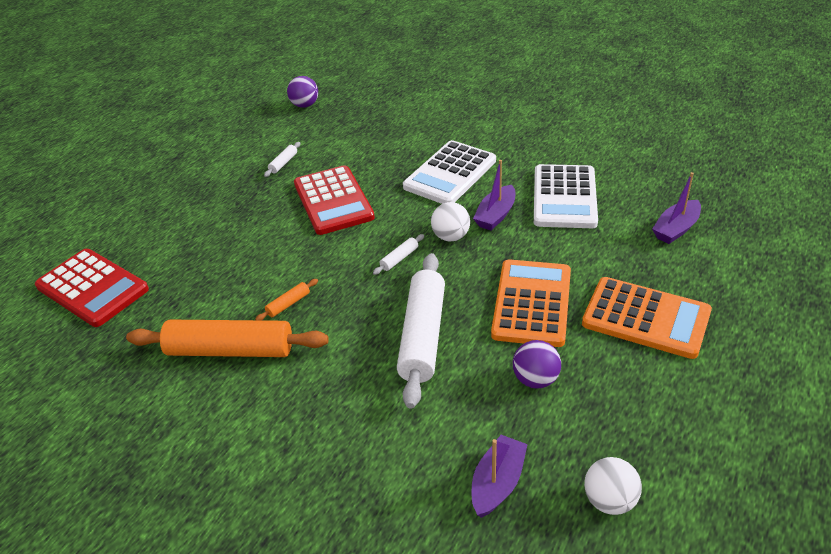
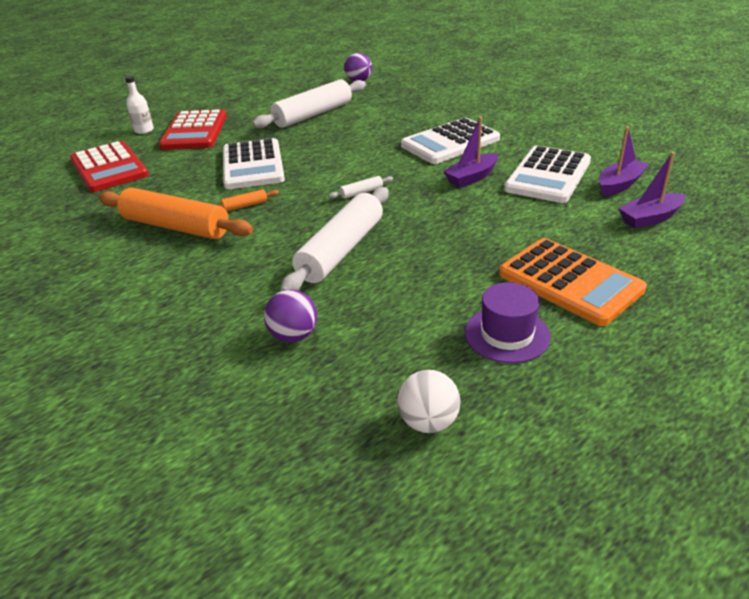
camera: 20 degrees right, 5 degrees down
white rolling pin [264,142,300,177] -> white rolling pin [252,79,366,128], size x2.48
red calculator [294,165,375,235] -> red calculator moved to [159,109,227,150]
white ball [431,202,470,241] -> none
purple boat [472,435,528,518] -> purple boat moved to [599,127,649,196]
orange calculator [491,259,571,347] -> none
purple ball [513,340,561,389] -> purple ball moved to [264,289,317,342]
none -> white bottle [125,76,154,134]
none -> white calculator [223,138,285,189]
none -> purple hat [465,282,551,363]

